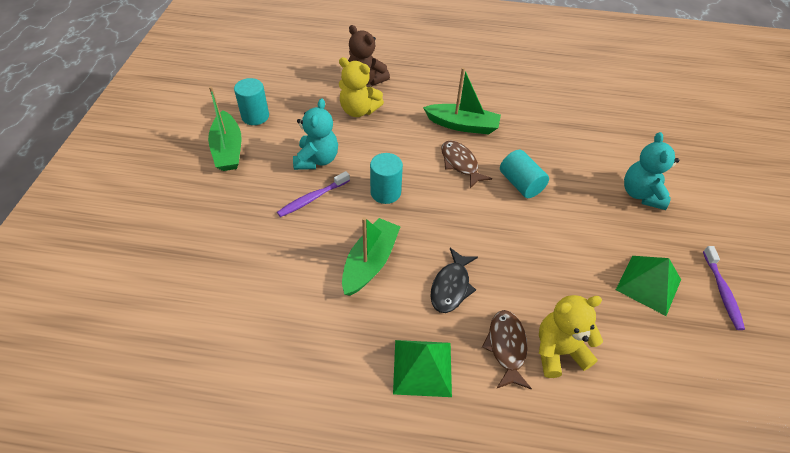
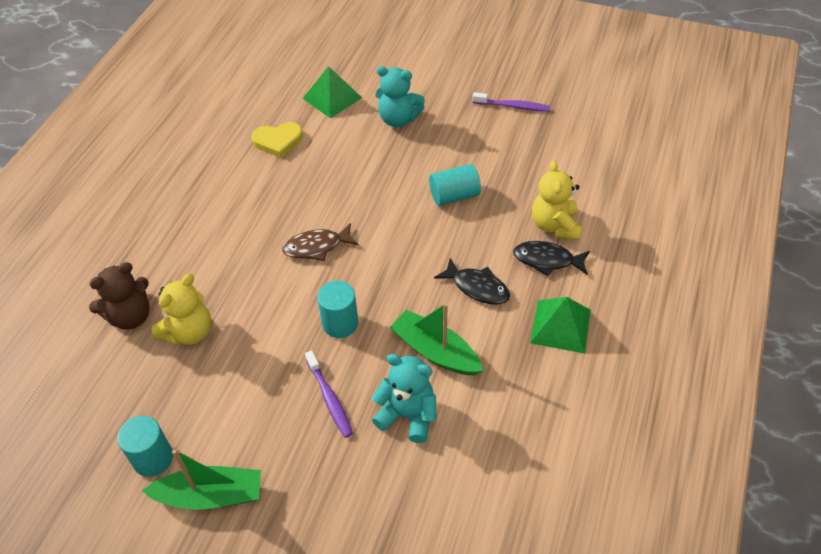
camera: 75 degrees left, 0 degrees up
turquoise teddy bear [293,98,338,170] -> turquoise teddy bear moved to [372,354,437,443]
green boat [423,67,501,134] -> none
brown fish [482,310,532,389] -> black fish [513,241,590,276]
turquoise cylinder [500,150,549,198] -> turquoise cylinder moved to [429,164,481,206]
green pyramid [616,256,681,316] -> green pyramid moved to [303,66,362,118]
none -> yellow heart [252,122,303,158]

